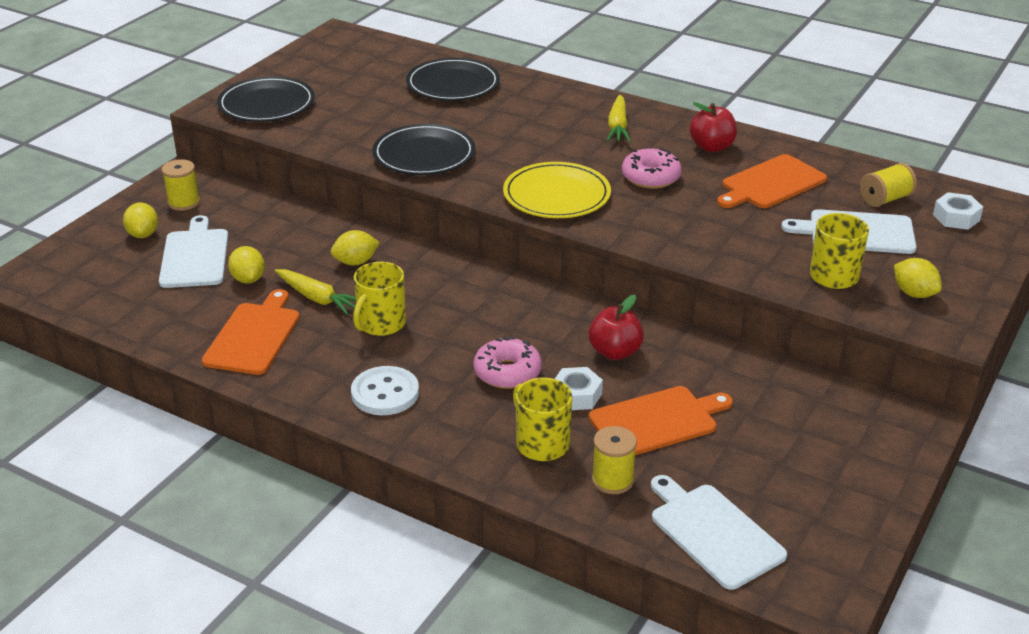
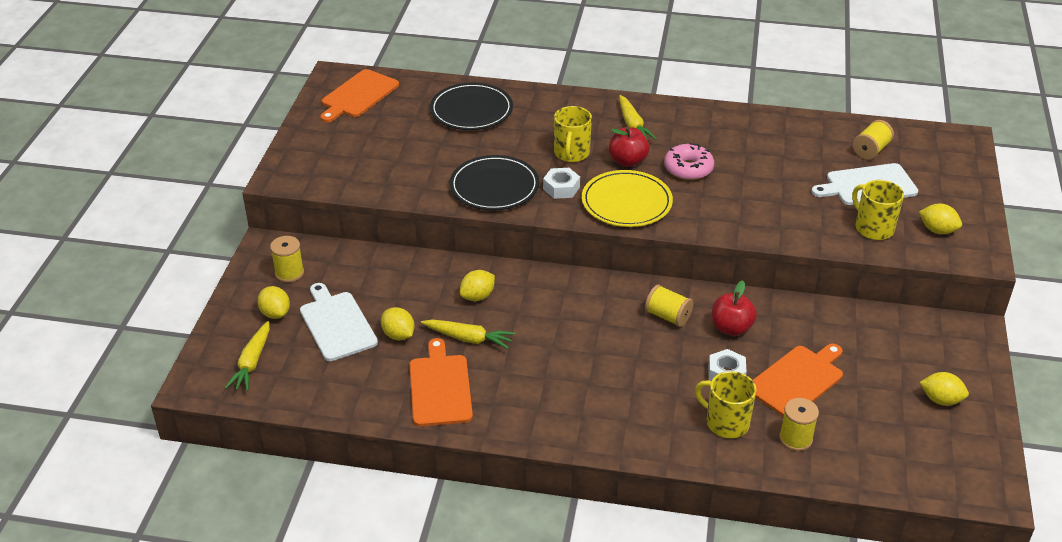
camera: 20 degrees left, 5 degrees up
black plate [217,76,315,122] -> none
white button [351,366,419,415] -> none
yellow mug [353,262,406,336] -> yellow mug moved to [554,106,592,162]
pink donut [473,336,542,389] -> none
white cutting board [651,475,787,590] -> none
red apple [690,102,737,152] -> red apple moved to [609,127,649,167]
orange cutting board [717,154,827,208] -> orange cutting board moved to [320,69,399,122]
white nut [933,192,983,230] -> white nut moved to [543,168,580,199]
none -> yellow carrot [225,321,270,391]
none -> yellow spool [645,285,694,327]
none -> yellow lemon [919,372,969,406]

